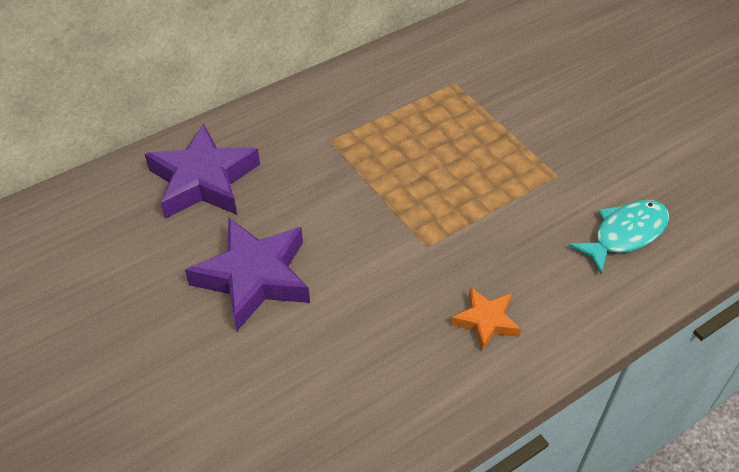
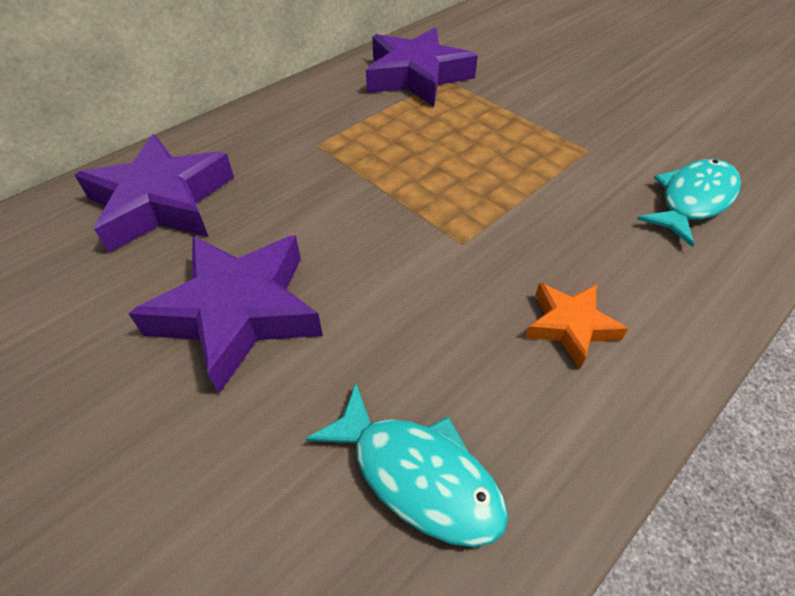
camera: 10 degrees left, 0 degrees up
none -> turquoise fish [305,383,508,547]
none -> purple star [366,28,478,107]

